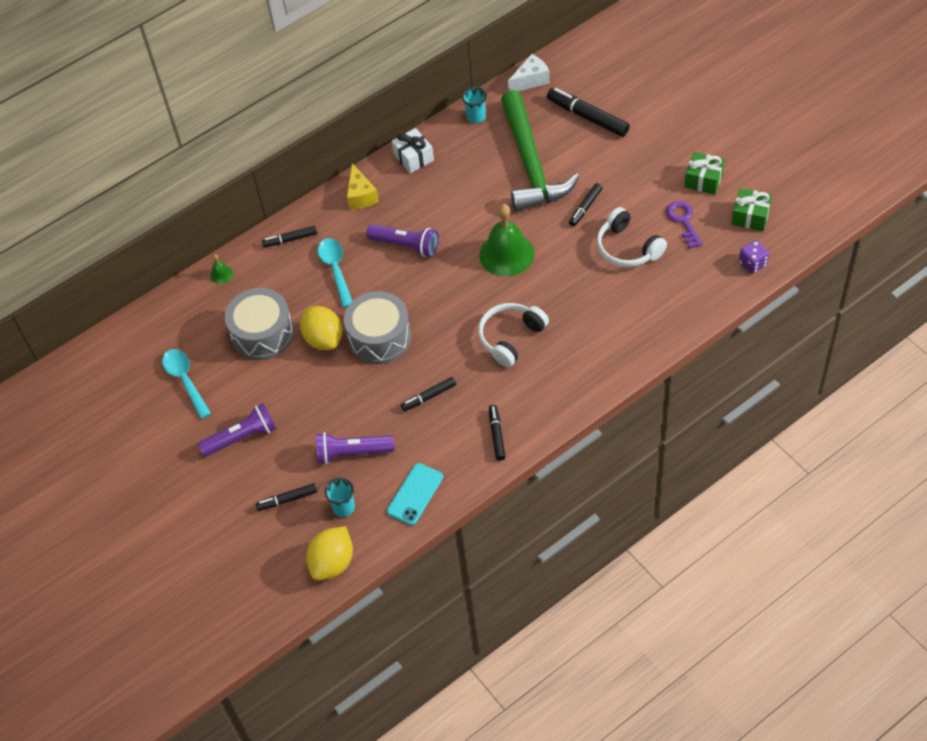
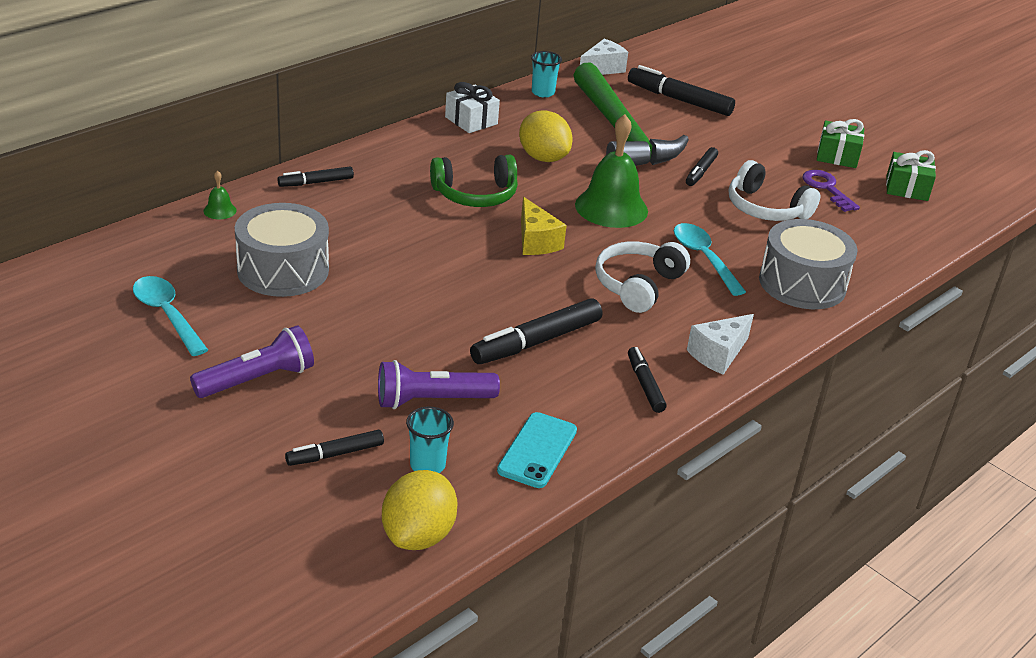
camera: 15 degrees left, 20 degrees down
yellow lemon [300,306,342,350] -> yellow lemon moved to [519,110,573,162]
turquoise spoon [318,238,352,308] -> turquoise spoon moved to [674,223,746,296]
grey drum [344,291,411,364] -> grey drum moved to [759,219,858,309]
yellow cheese [347,163,379,210] -> yellow cheese moved to [521,197,567,255]
purple flashlight [366,224,439,257] -> green headphones [430,155,518,207]
black marker [401,377,456,411] -> black marker [470,299,602,364], size x1.73
purple dice [739,240,769,274] -> none
none -> white cheese [687,314,754,375]

